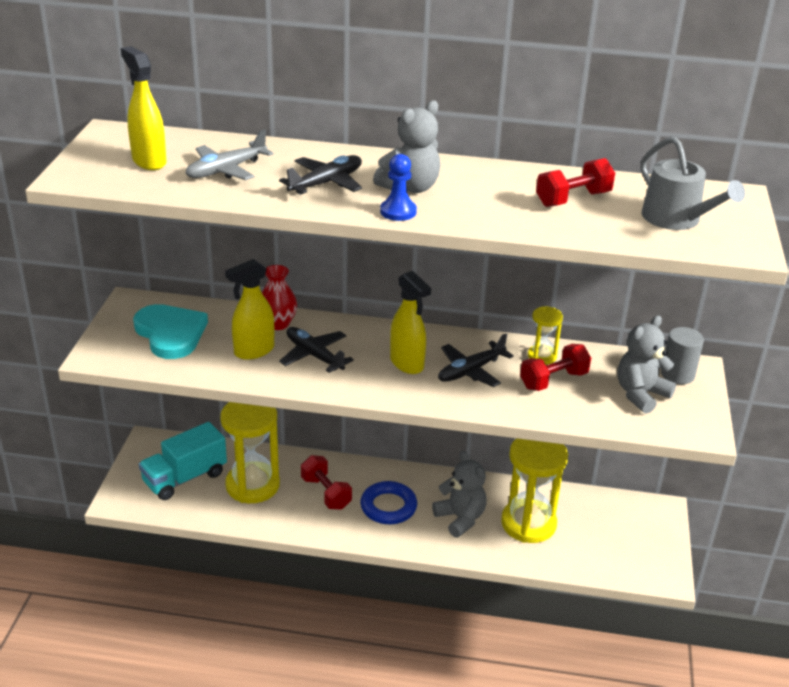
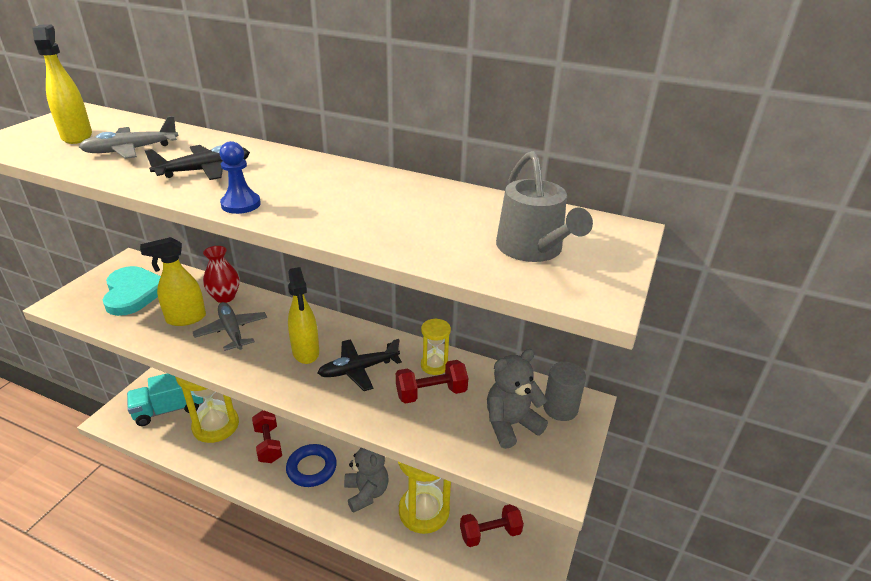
camera: 15 degrees right, 0 degrees up
black plane [279,327,354,373] -> grey plane [193,302,267,351]
grey teddy bear [373,100,440,193] -> none
red dumbbell [536,158,615,207] -> red dumbbell moved to [460,504,524,547]

